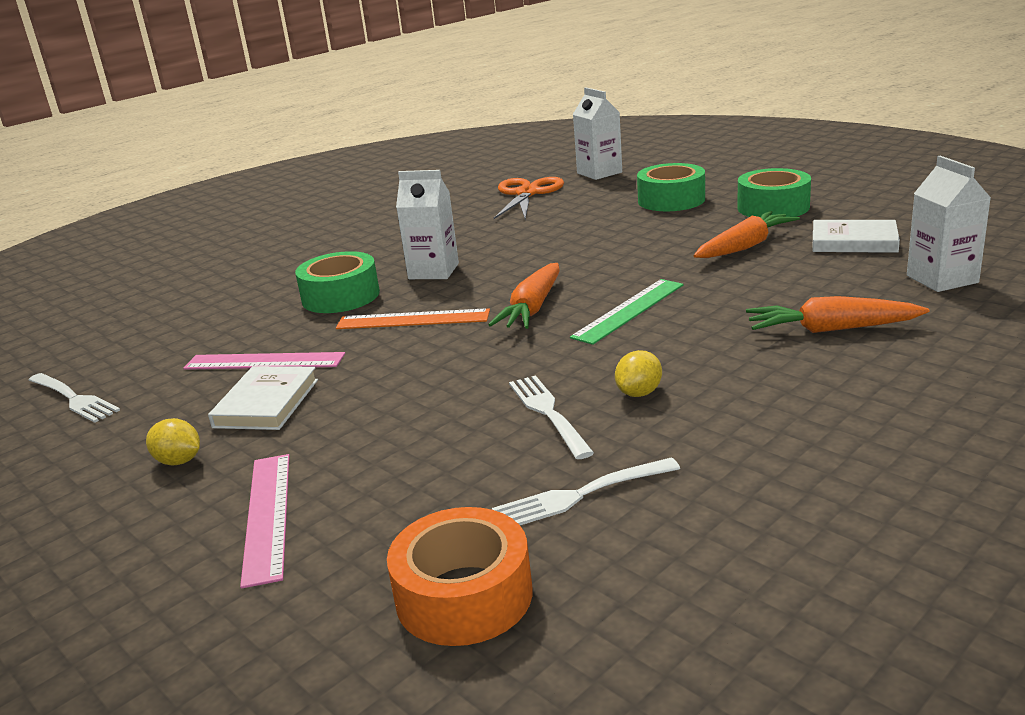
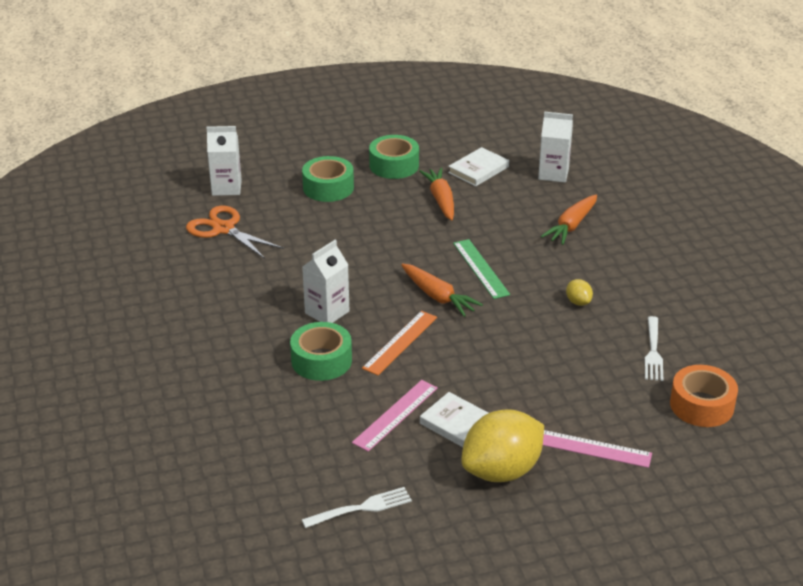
camera: 65 degrees left, 10 degrees up
yellow lemon [146,418,200,465] -> yellow lemon [461,409,544,482], size x2.38
white fork [509,375,594,459] -> none

